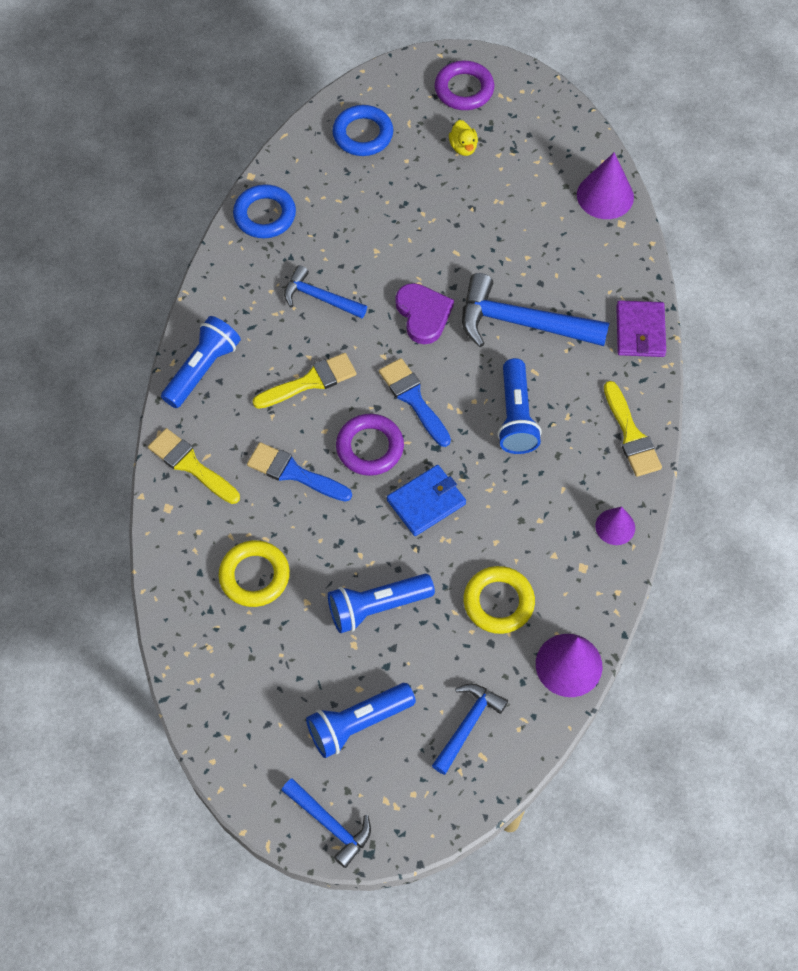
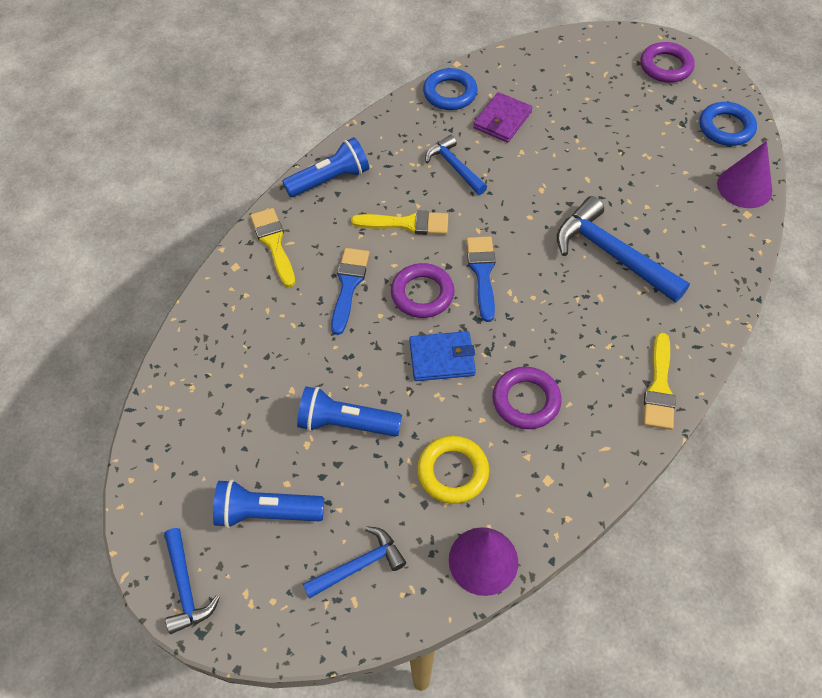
camera: 30 degrees right, 5 degrees down
yellow ring [219,540,290,607] -> none
blue brush [247,442,352,502] -> blue brush turned 45 degrees clockwise [331,248,370,335]
blue ring [332,105,393,156] -> blue ring moved to [699,102,757,146]
purple heart [395,283,454,344] -> none
yellow duck [449,120,478,156] -> none
blue flashlight [497,358,542,454] -> none
purple cone [595,507,635,545] -> none
purple wallet [616,300,666,357] -> purple wallet moved to [473,92,532,143]
none -> purple ring [493,367,561,429]

